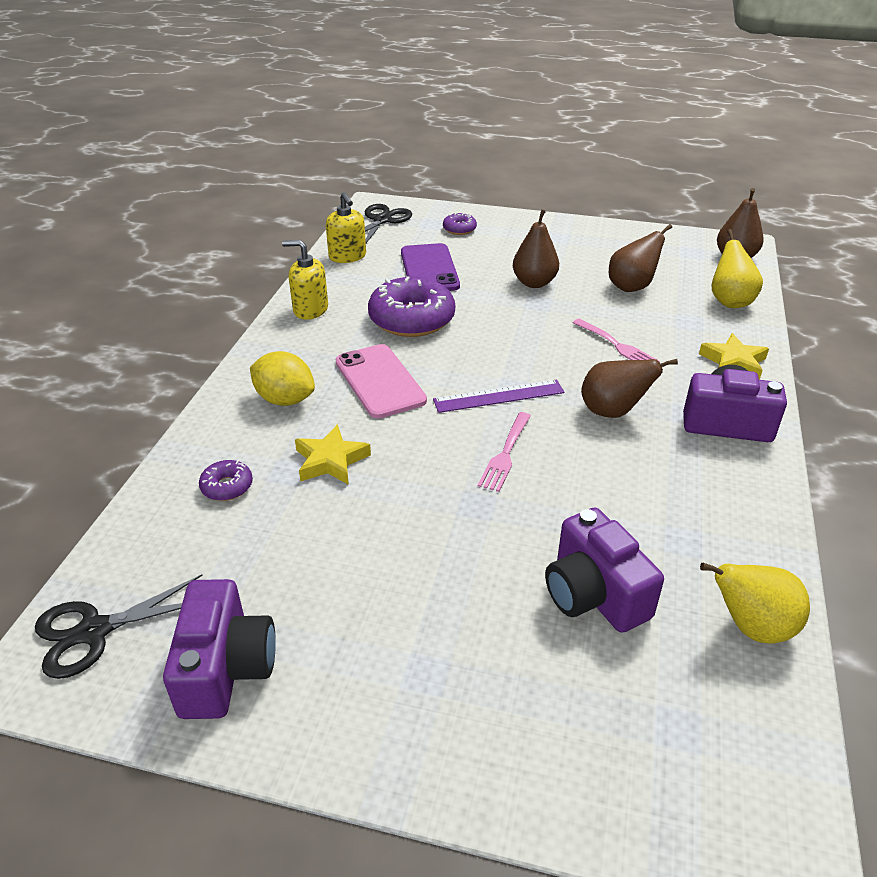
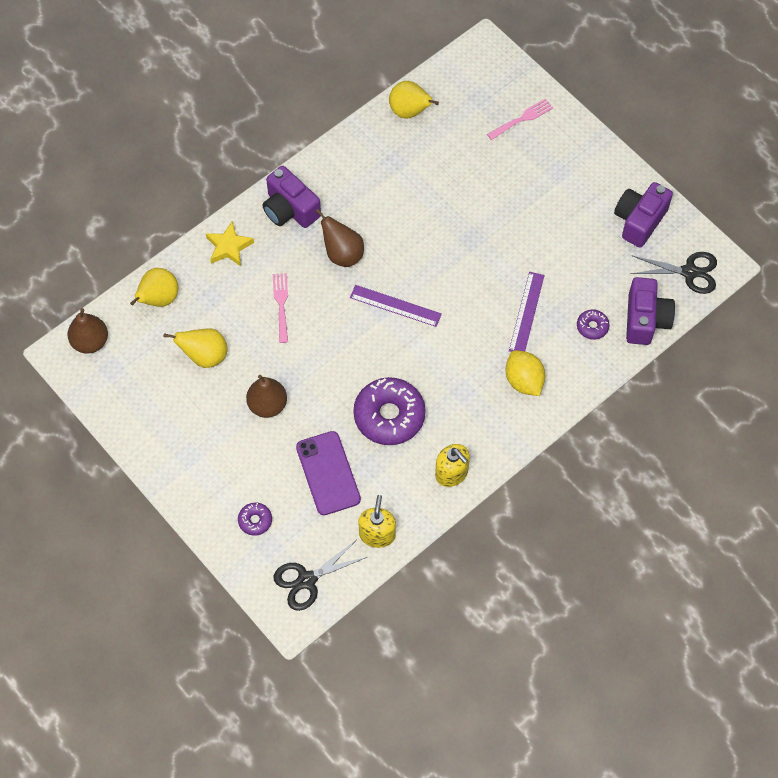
camera: 145 degrees left, 25 degrees up
yellow star [295,424,371,485] -> purple ruler [509,272,545,352]
pink phone [336,344,427,419] -> none
purple phone [401,243,460,291] -> purple phone turned 45 degrees counterclockwise [296,431,361,515]
pink fork [478,412,531,492] -> pink fork moved to [487,98,553,140]
purple camera [545,508,664,633] -> purple camera moved to [626,277,675,345]
brown pear [609,224,672,292] -> yellow pear [164,328,228,368]

